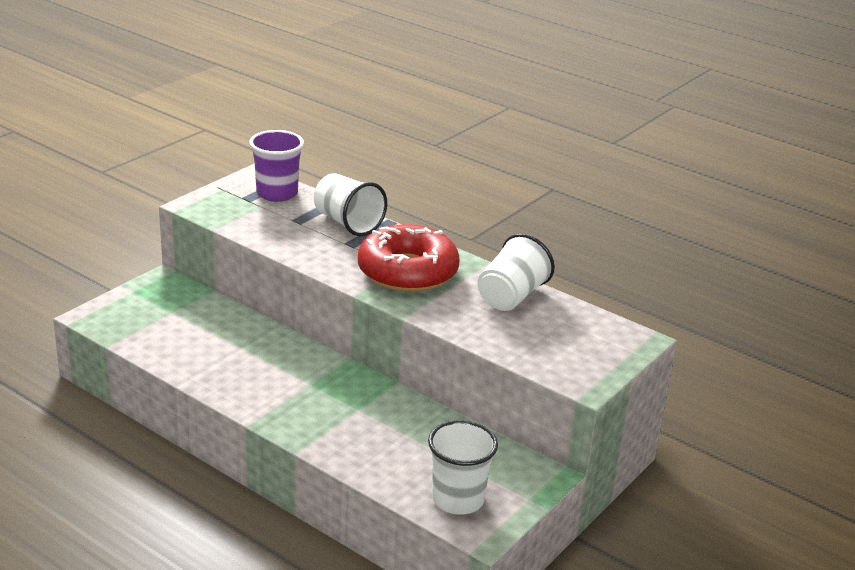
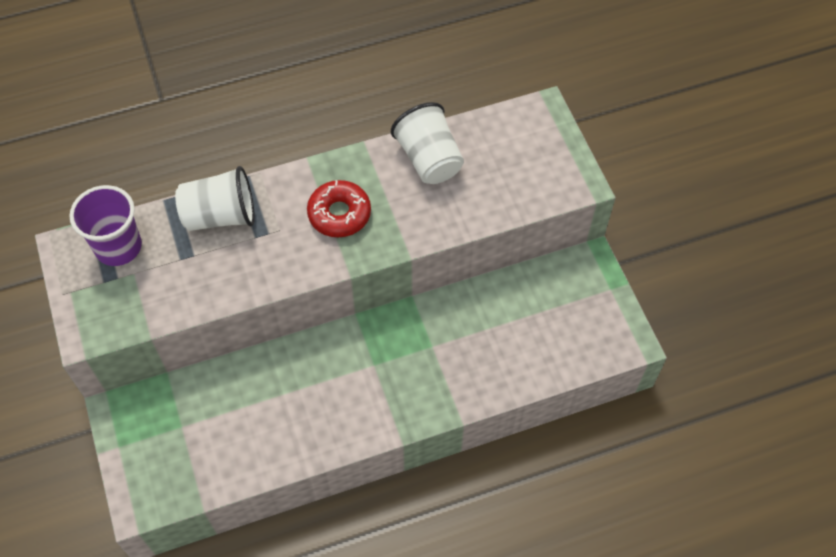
camera: 55 degrees left, 30 degrees up
red donut [358,225,460,292] -> red donut [307,180,371,237], size x0.61
white cup [428,420,498,515] -> none

